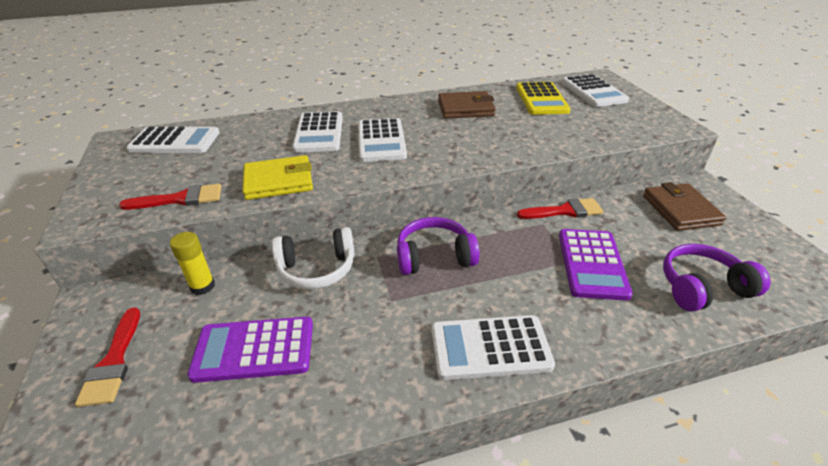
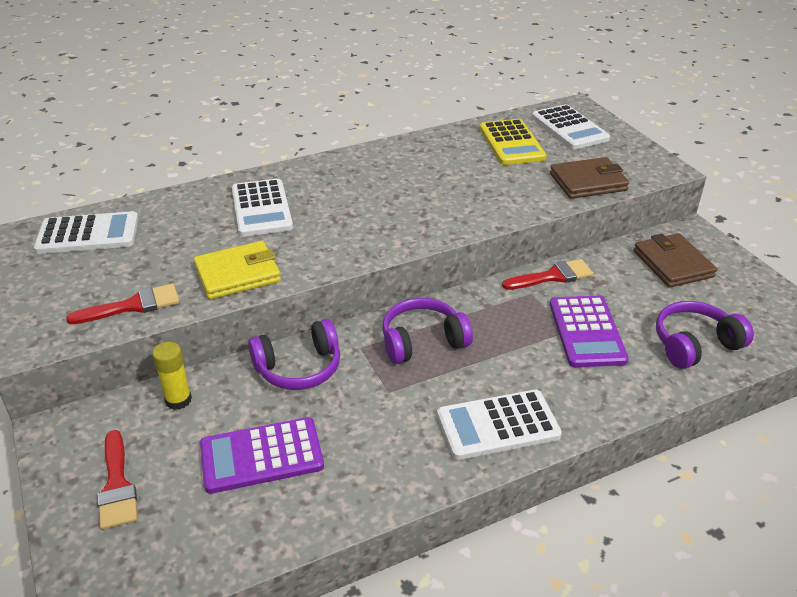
camera: 10 degrees left, 0 degrees up
white headphones [272,227,355,290] -> purple headphones [248,319,340,390]
white calculator [358,118,407,162] -> none
brown wallet [438,91,496,119] -> brown wallet moved to [550,157,629,199]

